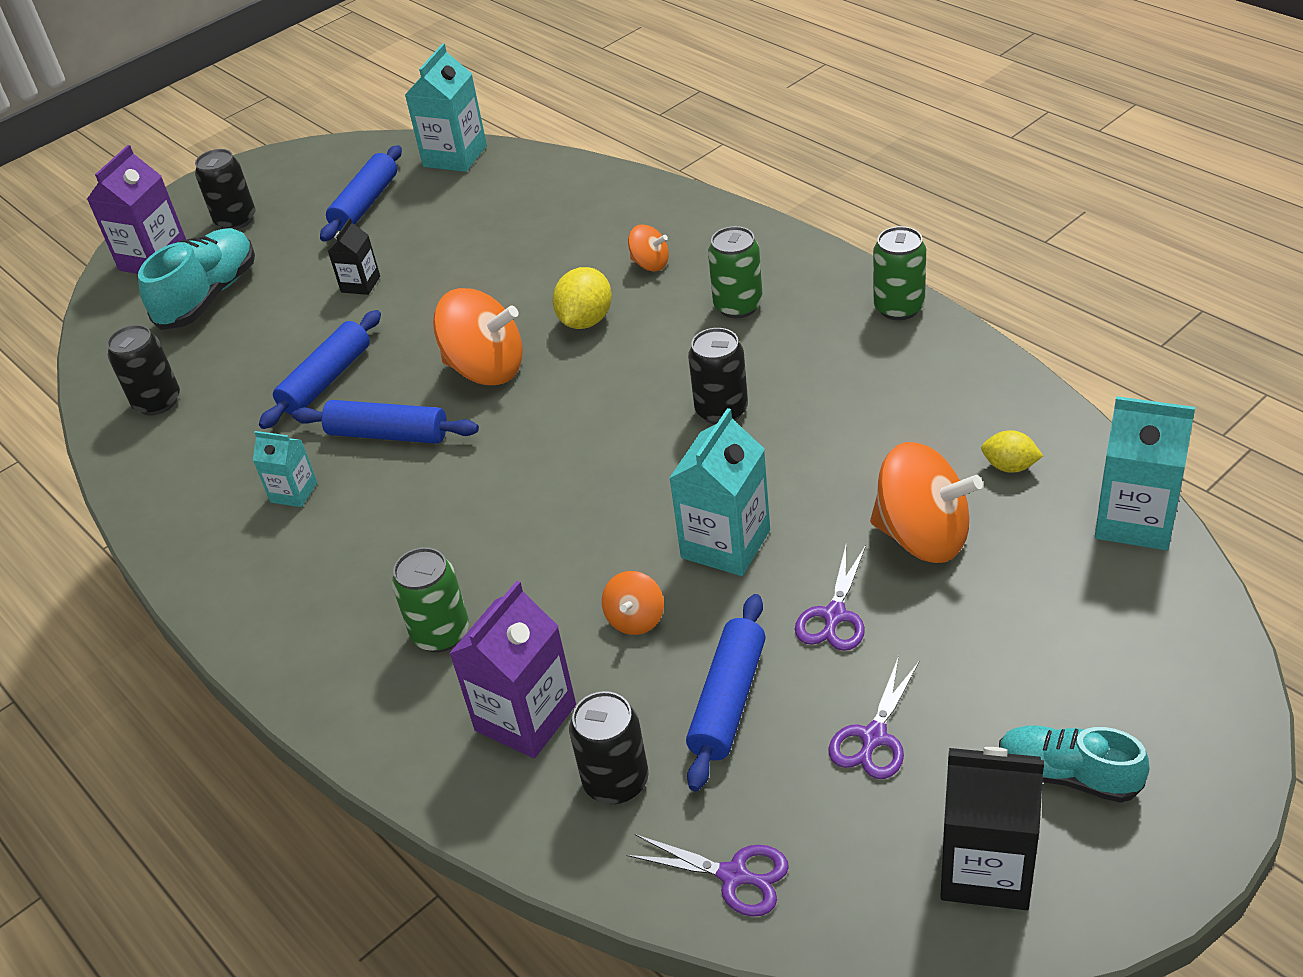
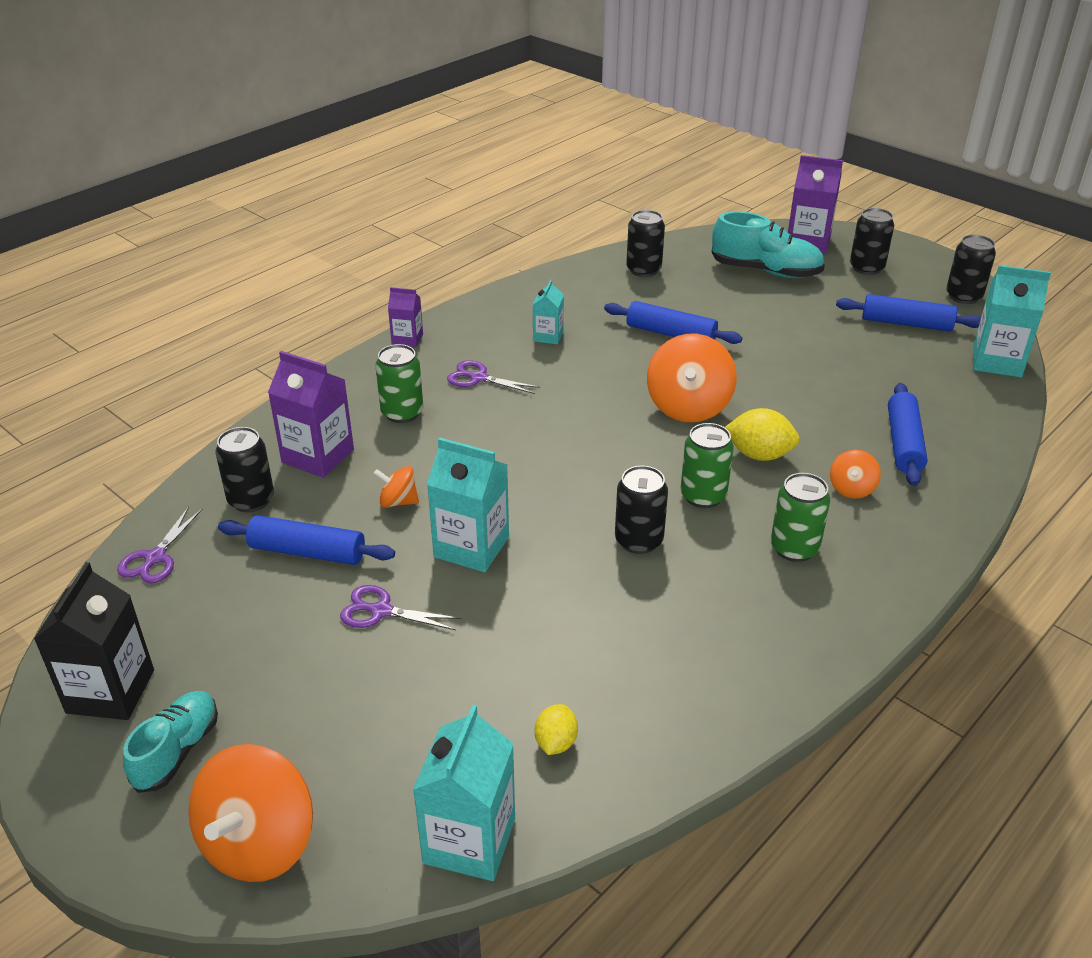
camera: 80 degrees right, 5 degrees down
blue rolling pin [292,400,479,444] -> blue rolling pin moved to [888,383,928,486]
black carton [328,218,380,295] -> none
purple scissors [829,656,919,779] -> purple scissors moved to [447,360,540,394]
orange spinning top [870,442,983,563] -> orange spinning top moved to [188,744,313,882]
green can [873,226,926,320] -> green can moved to [681,423,734,508]
none -> purple carton [388,287,423,347]
none -> black can [946,235,996,304]

